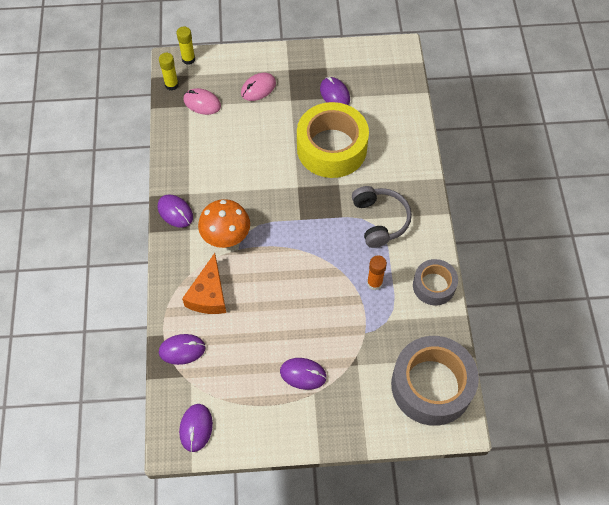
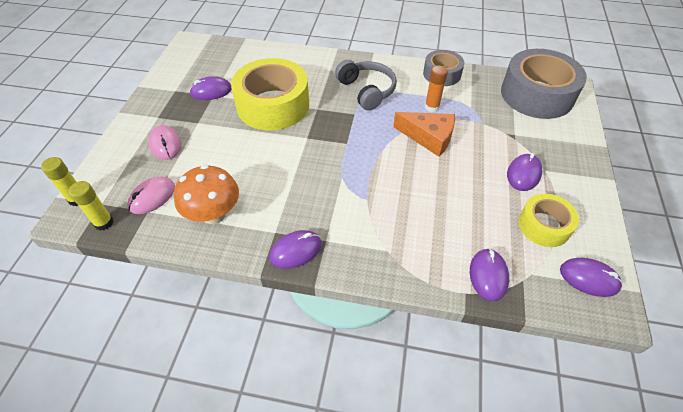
camera: 75 degrees left, 10 degrees down
orange cheese [182,253,226,314] -> orange cheese moved to [393,112,455,157]
orange mushroom [198,199,250,248] -> orange mushroom moved to [174,165,239,224]
grey headphones [352,186,412,248] -> grey headphones turned 60 degrees clockwise [335,60,397,111]
none -> yellow tape [518,194,579,247]

